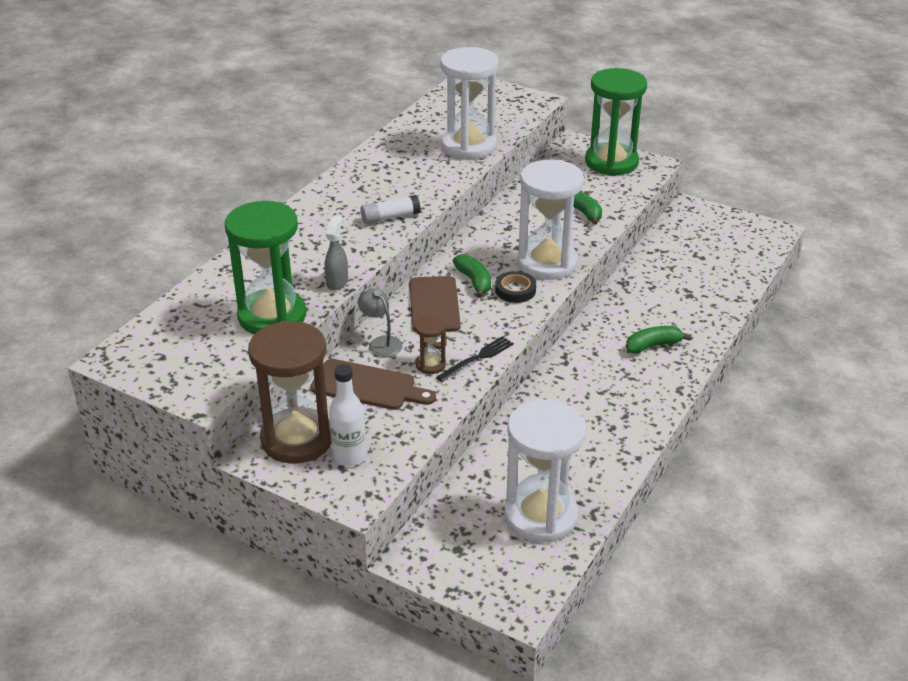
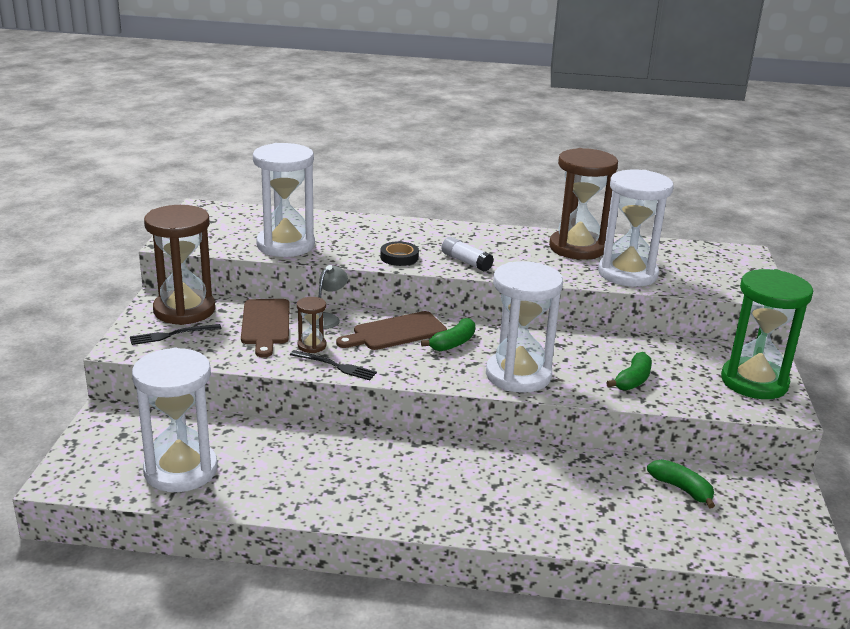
camera: 65 degrees right, 10 degrees down
green hourglass [225,201,306,334] -> white hourglass [253,143,315,257]
grey spray bottle [324,215,348,290] -> none
white bottle [329,364,367,466] -> black fork [130,324,221,345]
black tape [495,271,536,303] -> black tape moved to [380,241,419,266]
green banana [626,326,692,354] -> green banana moved to [647,459,715,508]
none -> brown hourglass [549,148,618,260]

